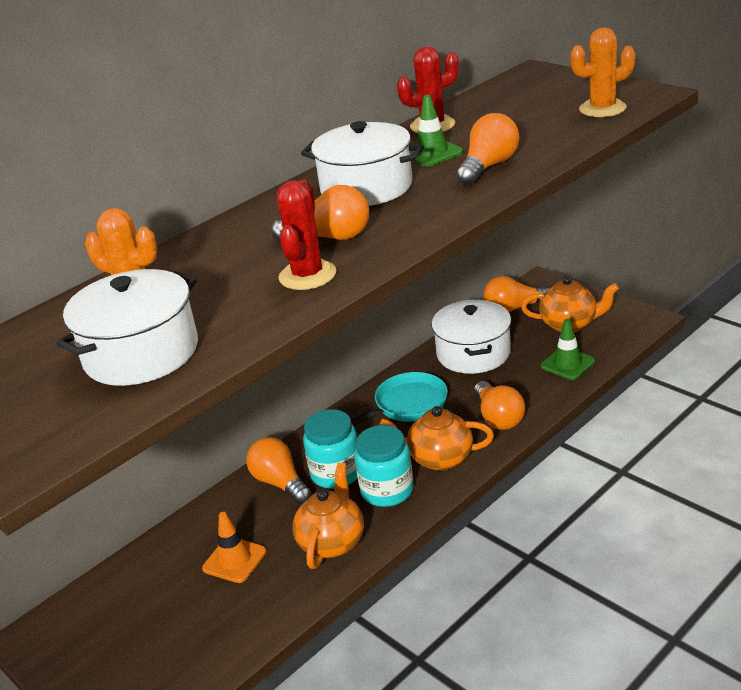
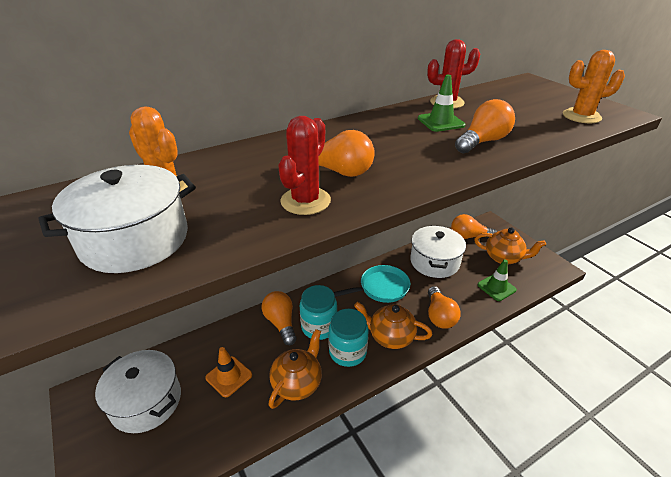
camera: 10 degrees right, 5 degrees up
white pot [301,121,424,206] -> white pot moved to [95,350,181,433]

